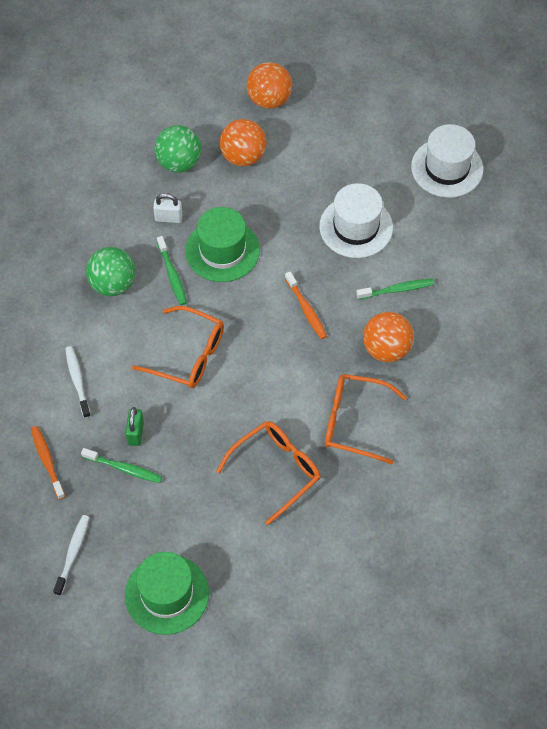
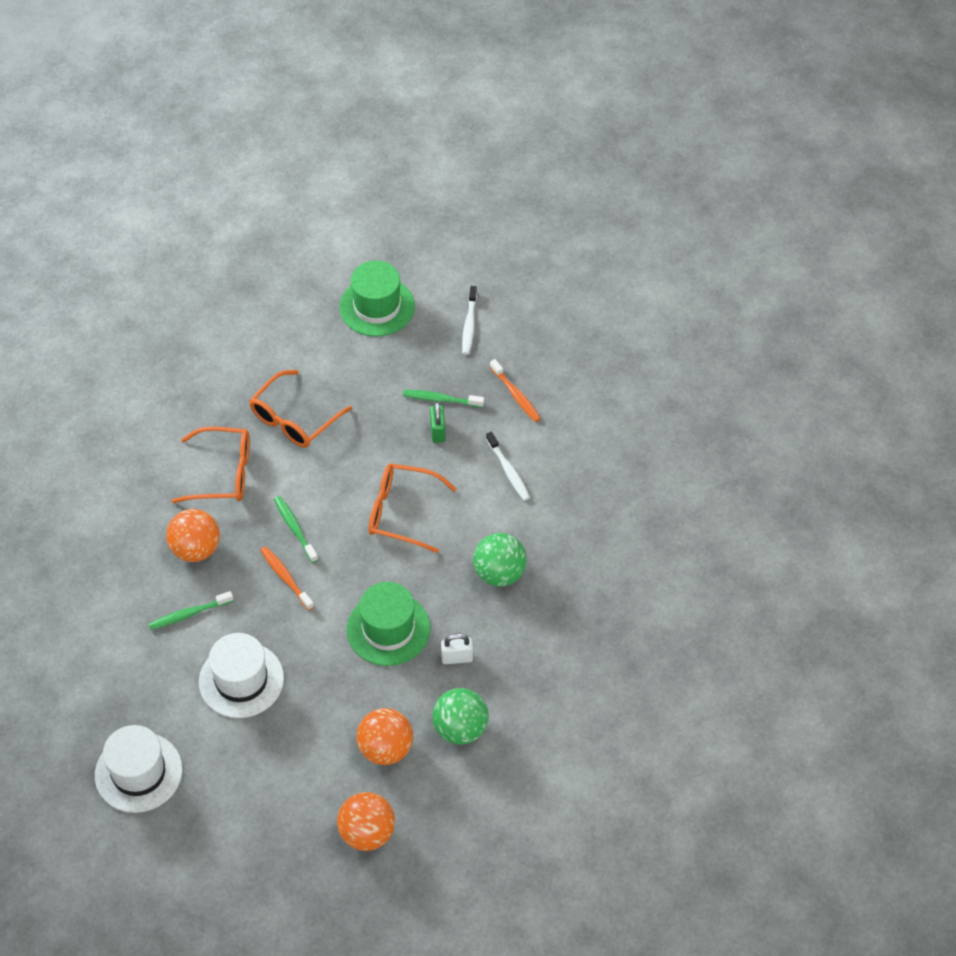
camera: 170 degrees right, 5 degrees down
green toothbrush [157,236,187,305] -> green toothbrush moved to [274,496,318,563]

